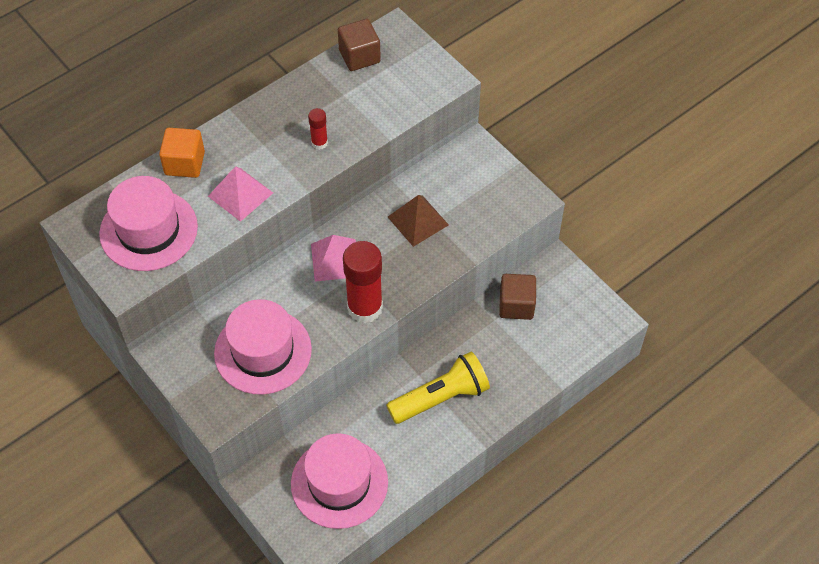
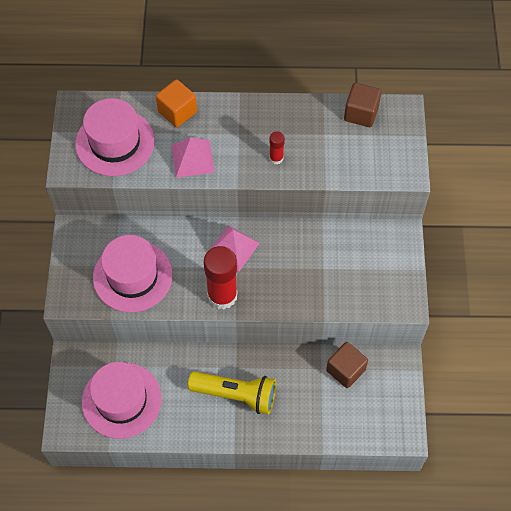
camera: 40 degrees right, 5 degrees up
brown pyramid [388,195,449,247] -> none

